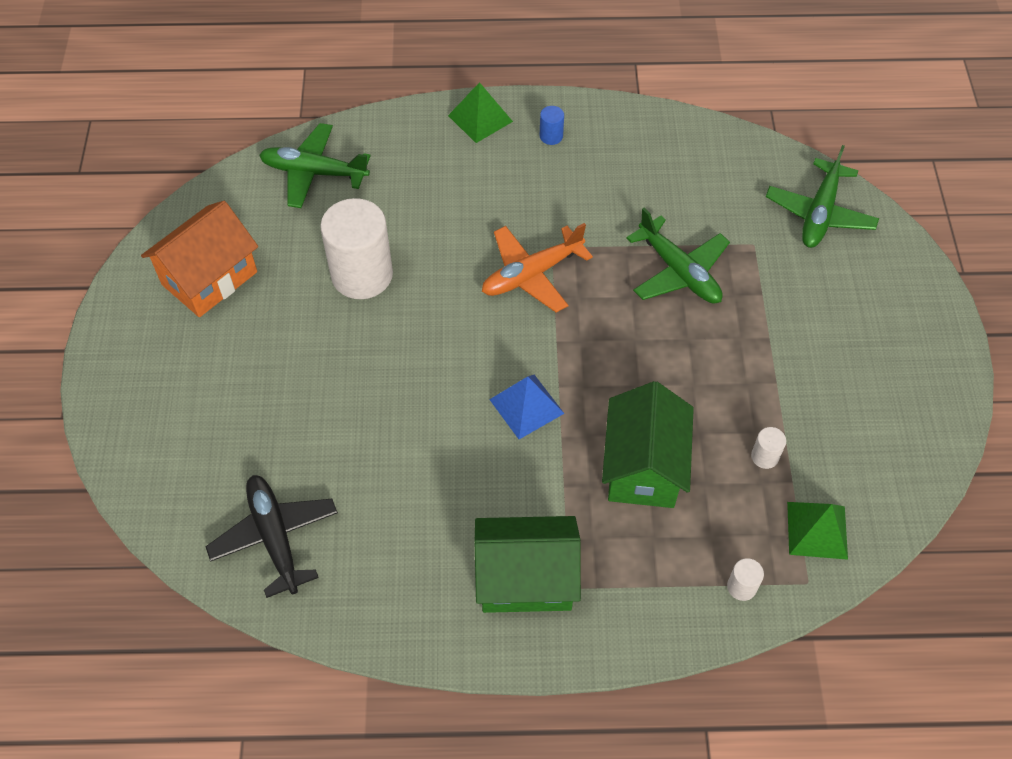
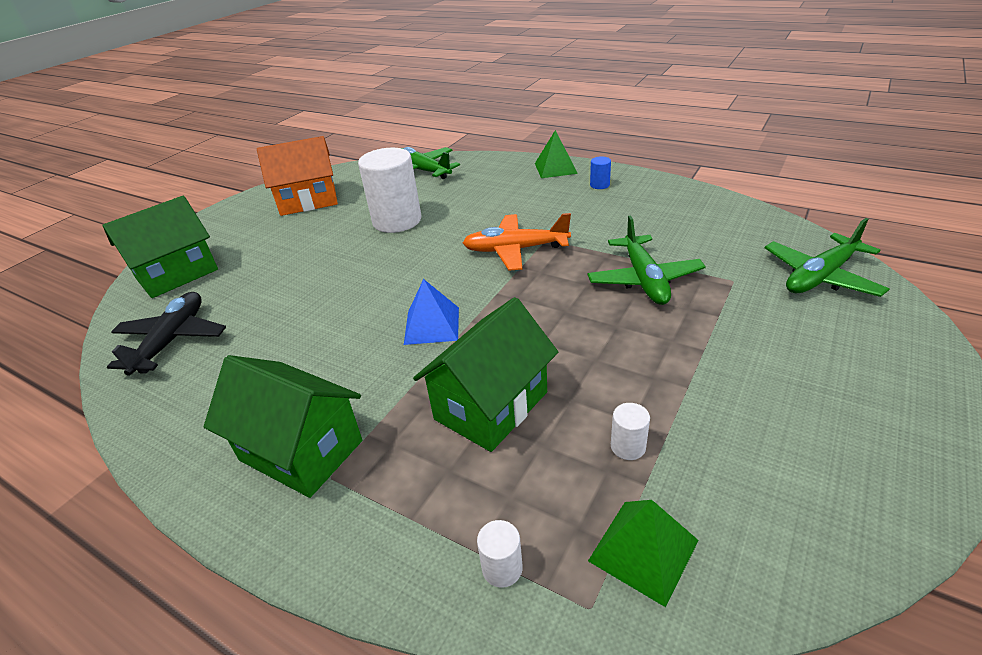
camera: 35 degrees right, 20 degrees down
none -> green house [102,196,218,298]

